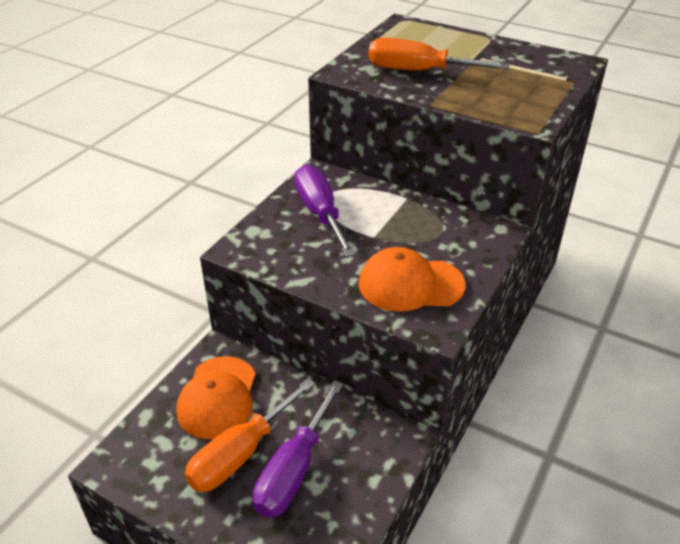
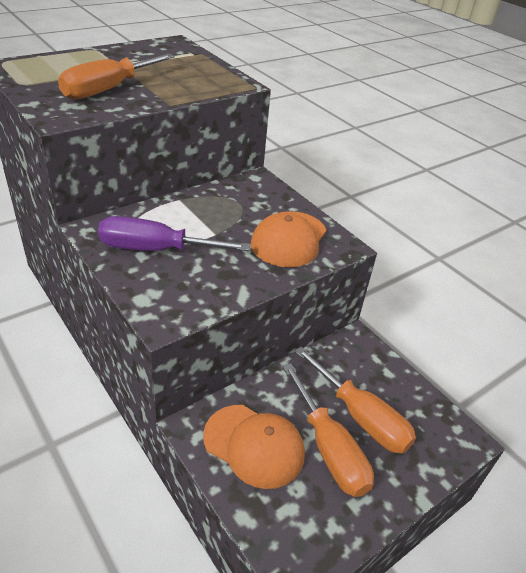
camera: 70 degrees left, 0 degrees up
purple screwdriver [253,380,343,518] -> orange screwdriver [294,347,416,453]

